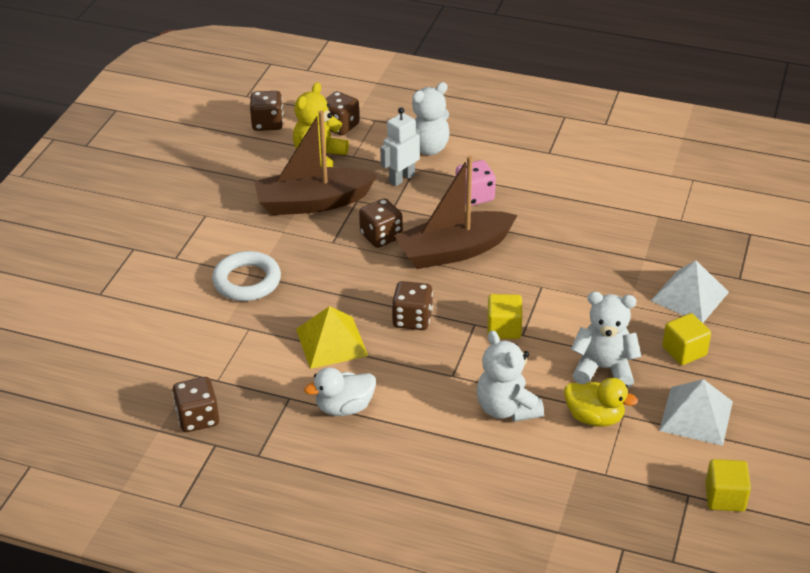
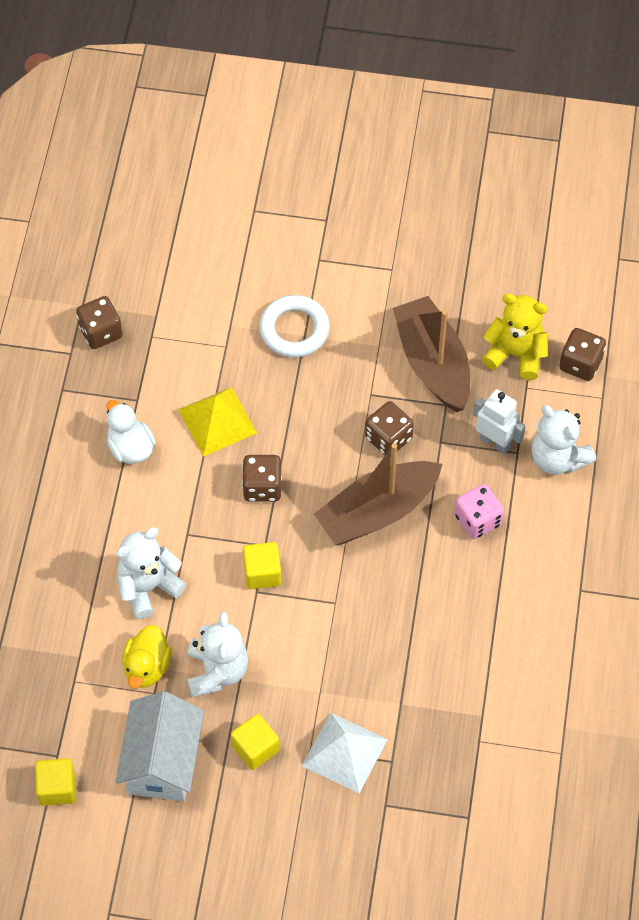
camera: 80 degrees right, 20 degrees up
brown dice [250,91,283,131] -> none
brown boat [394,156,518,269] -> brown boat turned 90 degrees counterclockwise [314,443,442,545]
white pyramid [659,379,733,446] -> white house [115,691,204,801]

